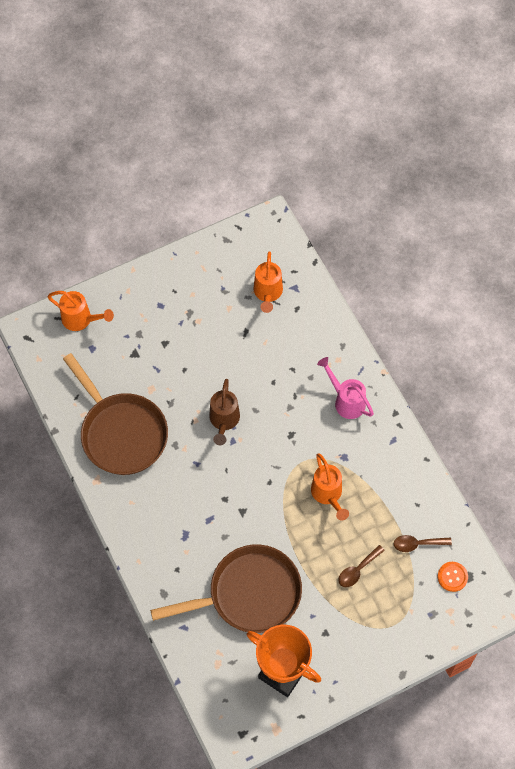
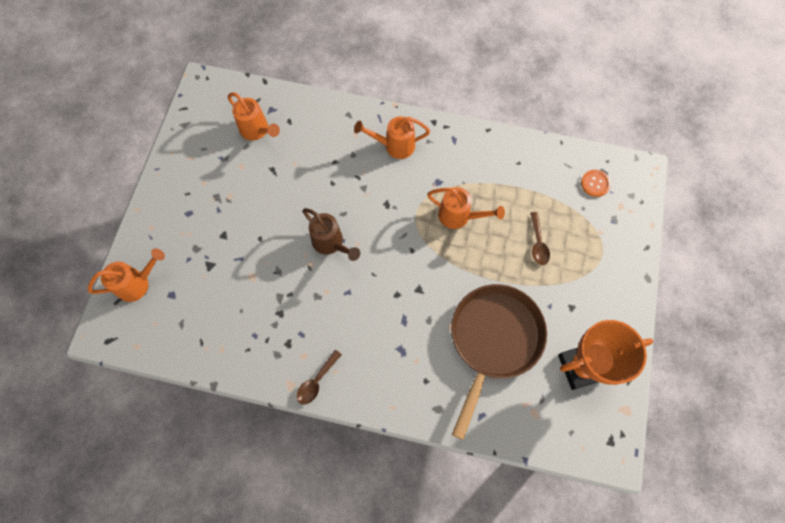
camera: 50 degrees left, 5 degrees up
brown pan [63,353,168,475] -> none
pink watering can [317,357,374,419] -> orange watering can [354,116,430,159]
brown spoon [393,535,452,552] -> brown spoon moved to [296,350,342,404]

